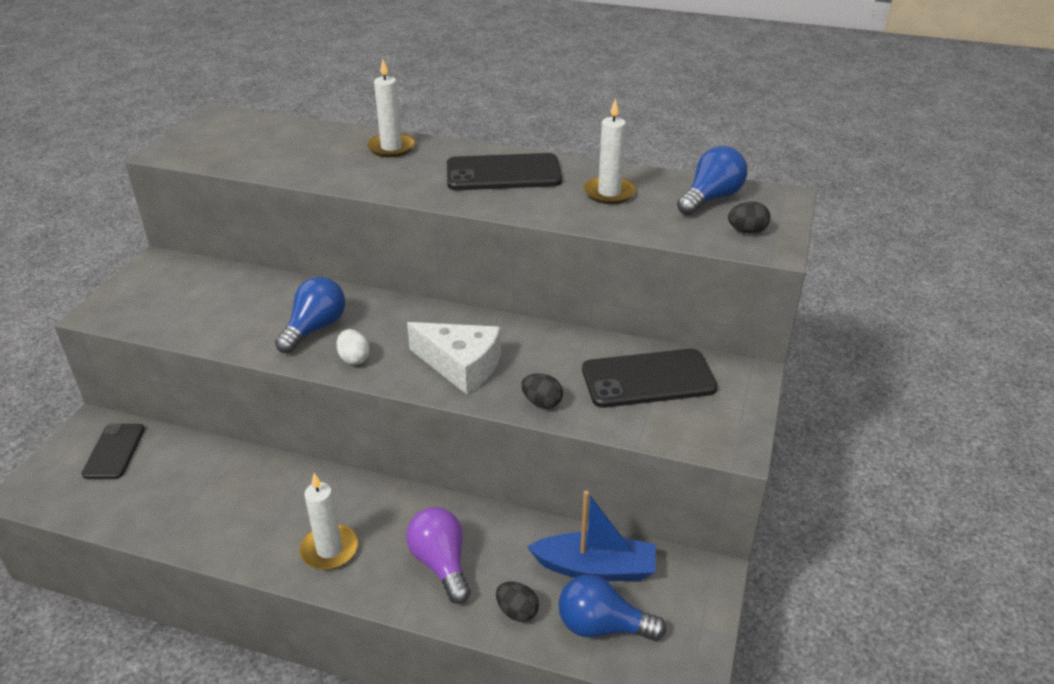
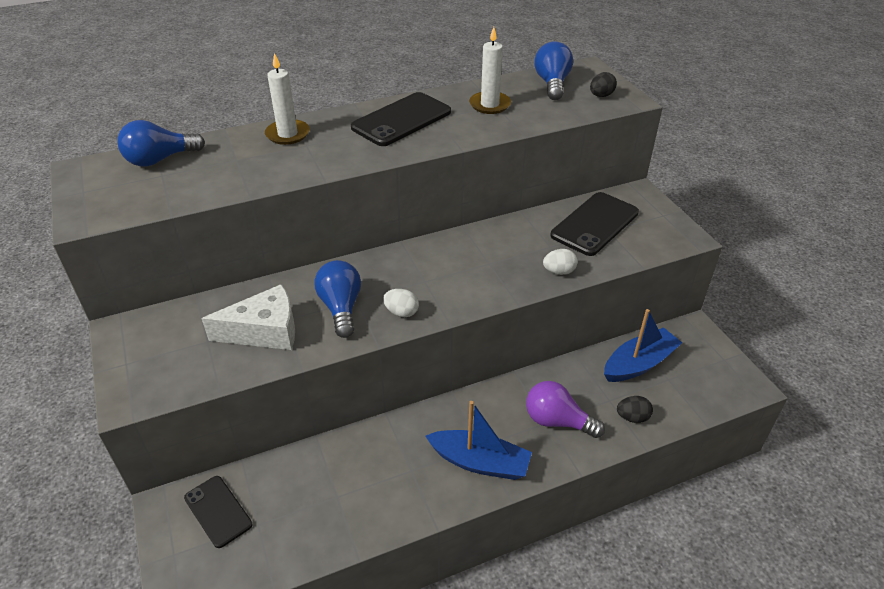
camera: 40 degrees left, 5 degrees up
white candle [300,473,358,570] -> blue boat [425,401,532,480]
white cheese [407,322,501,395] -> white cheese moved to [201,284,295,350]
black egg [521,373,563,408] -> white egg [543,249,578,275]
blue light bulb [558,575,666,641] -> blue light bulb moved to [117,120,205,167]

